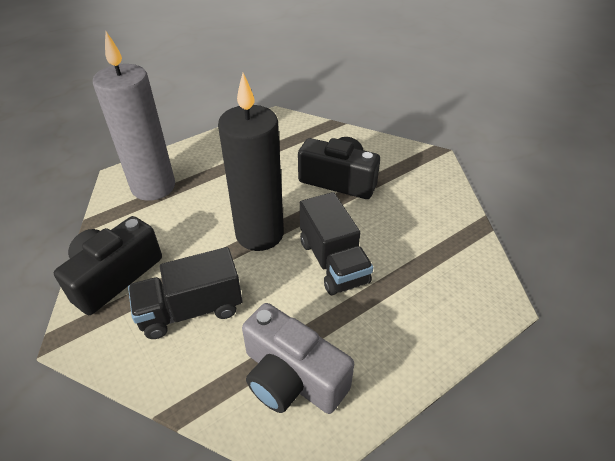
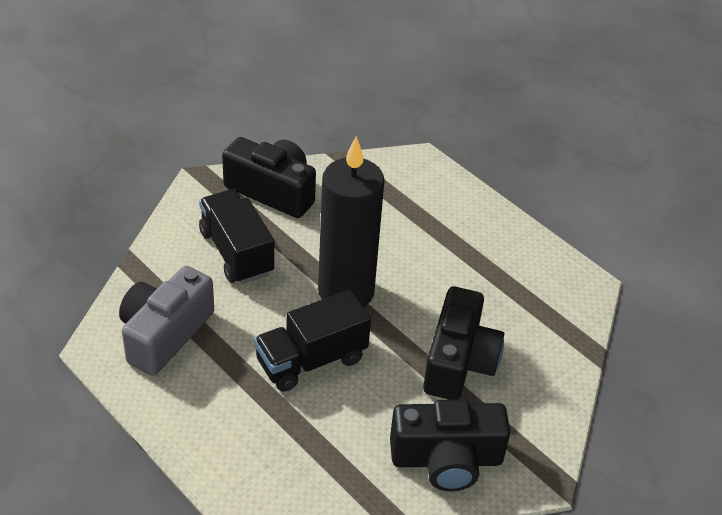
camera: 80 degrees right, 0 degrees up
grey candle [93,32,175,201] -> none
none -> black camera [390,400,510,491]

